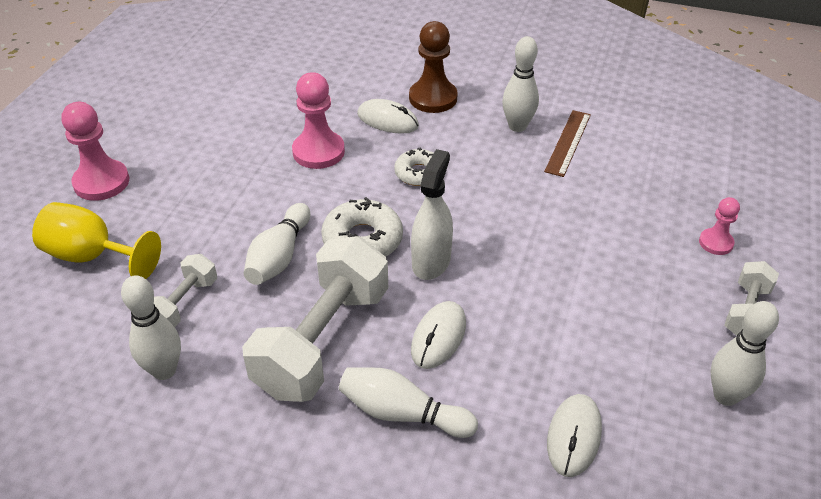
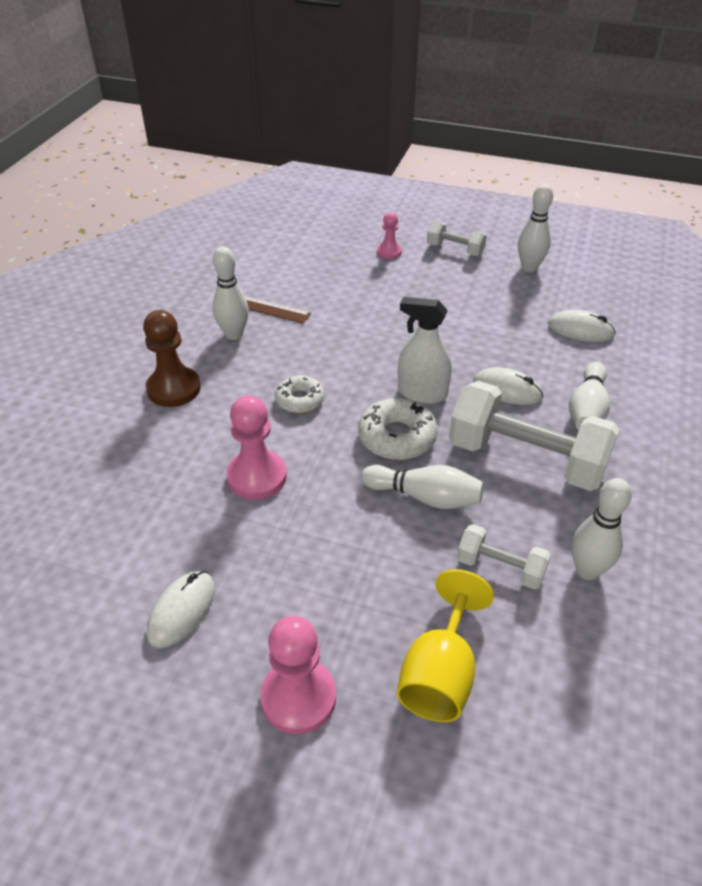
camera: 90 degrees left, 0 degrees up
white mouse [357,99,419,134] -> white mouse moved to [147,571,215,648]

